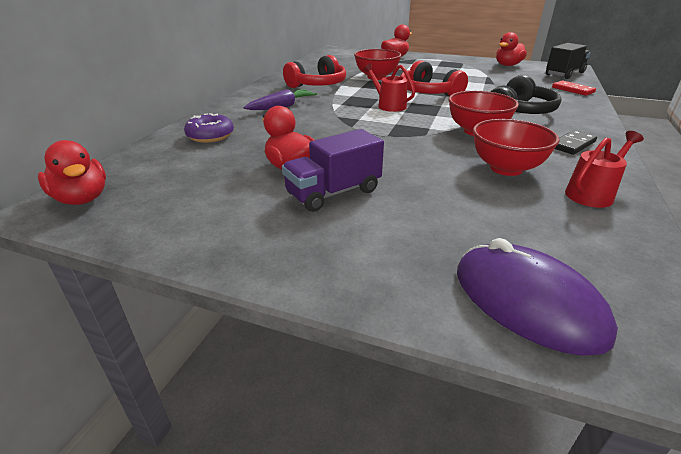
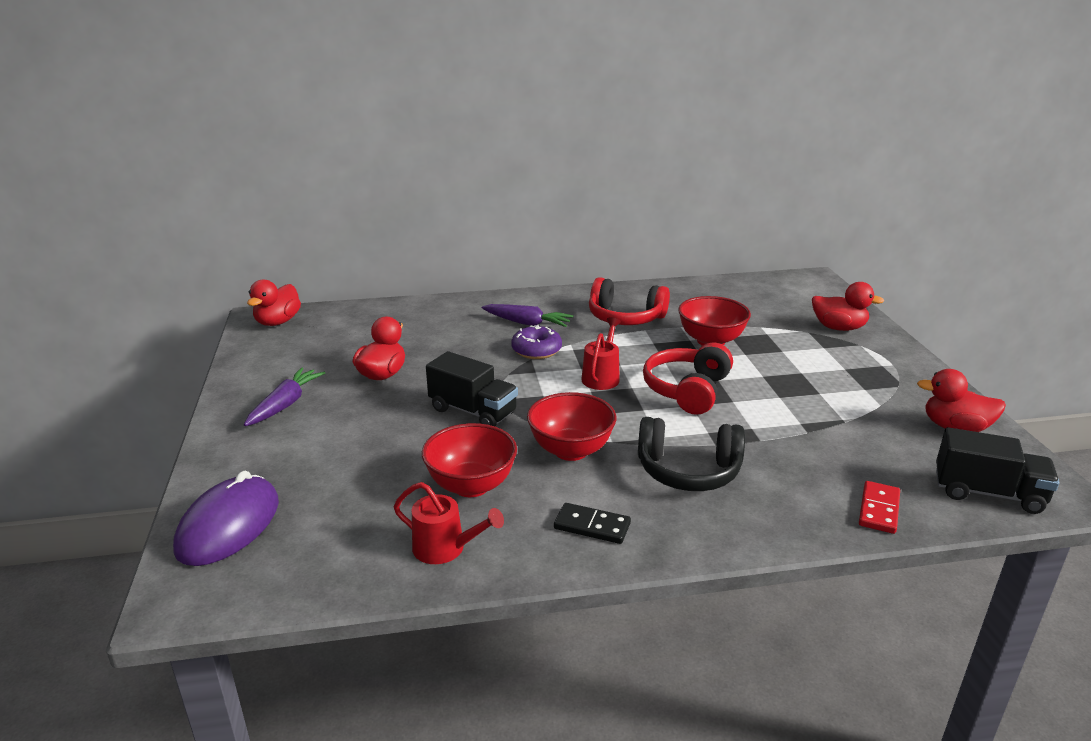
camera: 60 degrees right, 5 degrees down
purple donut [184,113,234,143] -> purple donut moved to [511,325,562,359]
purple truck [282,129,384,212] -> none
none -> purple carrot [244,367,325,426]
none -> black truck [426,351,518,426]

